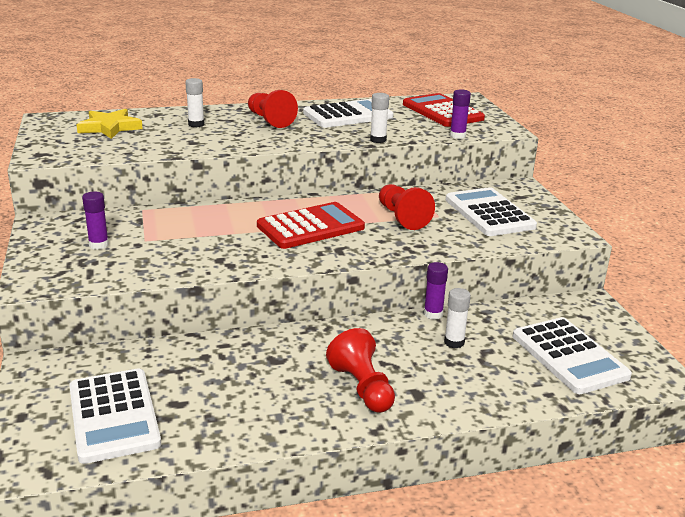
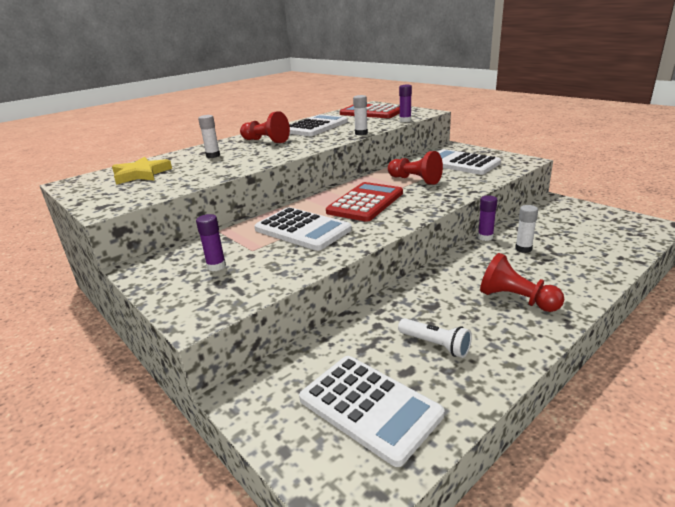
camera: 25 degrees left, 0 degrees up
white calculator [513,317,632,394] -> white calculator moved to [254,207,352,251]
none -> white flashlight [398,318,472,358]

